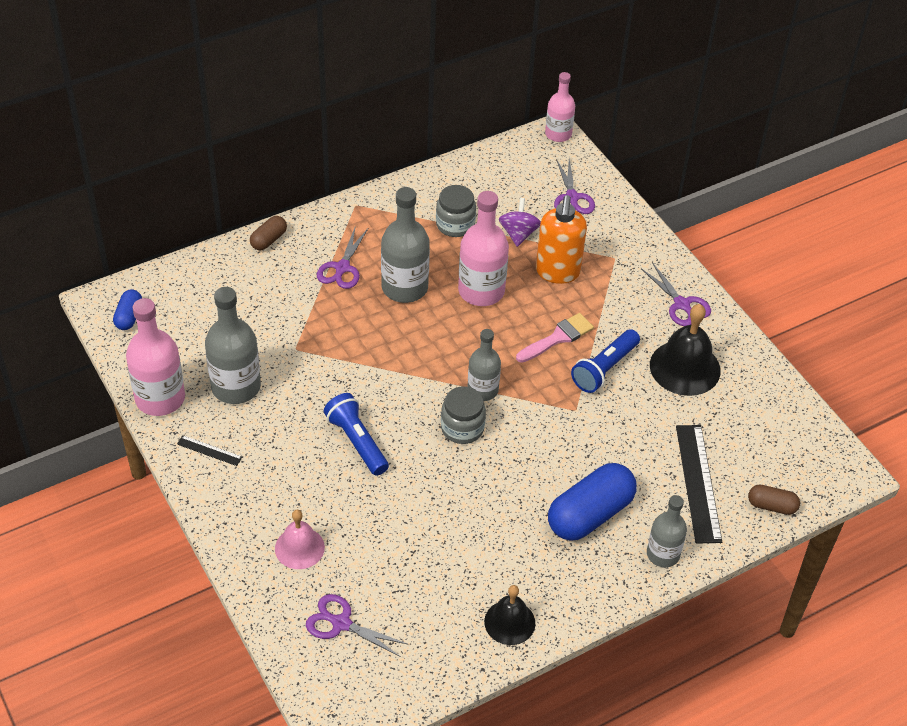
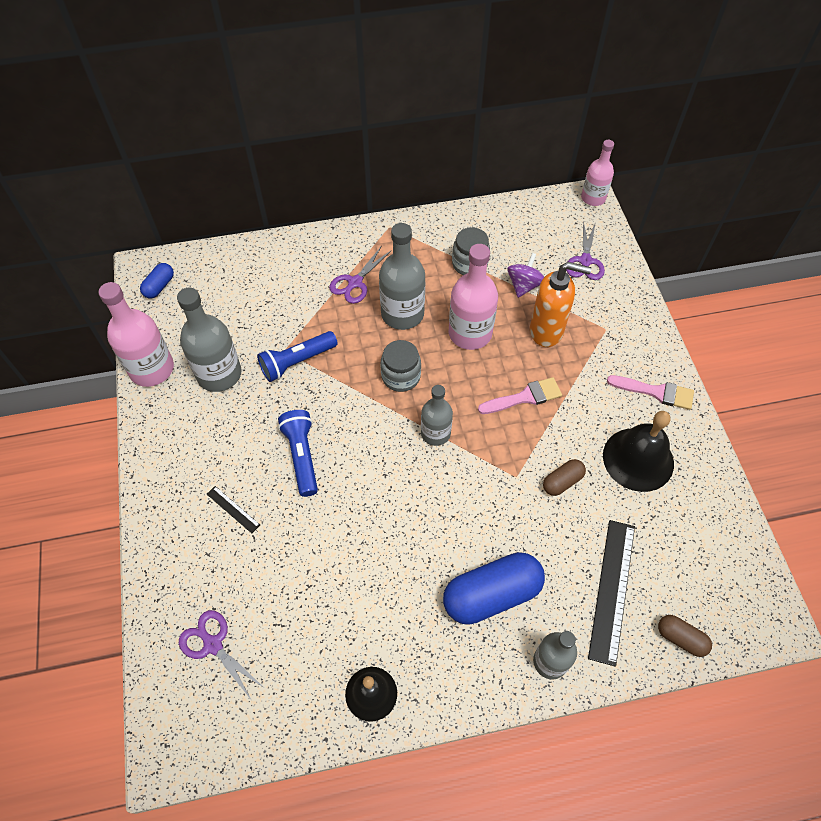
camera: 20 degrees right, 10 degrees up
black ruler [177,435,242,466] -> black ruler moved to [207,486,260,533]
brown capsule [250,216,287,250] -> brown capsule moved to [543,459,586,496]
pink bell [275,510,325,569] -> none
grey jar [441,386,486,444] -> grey jar moved to [381,340,421,392]
orange soap dispenser [536,195,587,284] -> orange soap dispenser turned 105 degrees counterclockwise [530,262,592,347]
blue flashlight [571,329,640,393] -> blue flashlight moved to [257,331,338,382]
purple scissors [641,262,711,326] -> pink brush [607,375,694,410]

